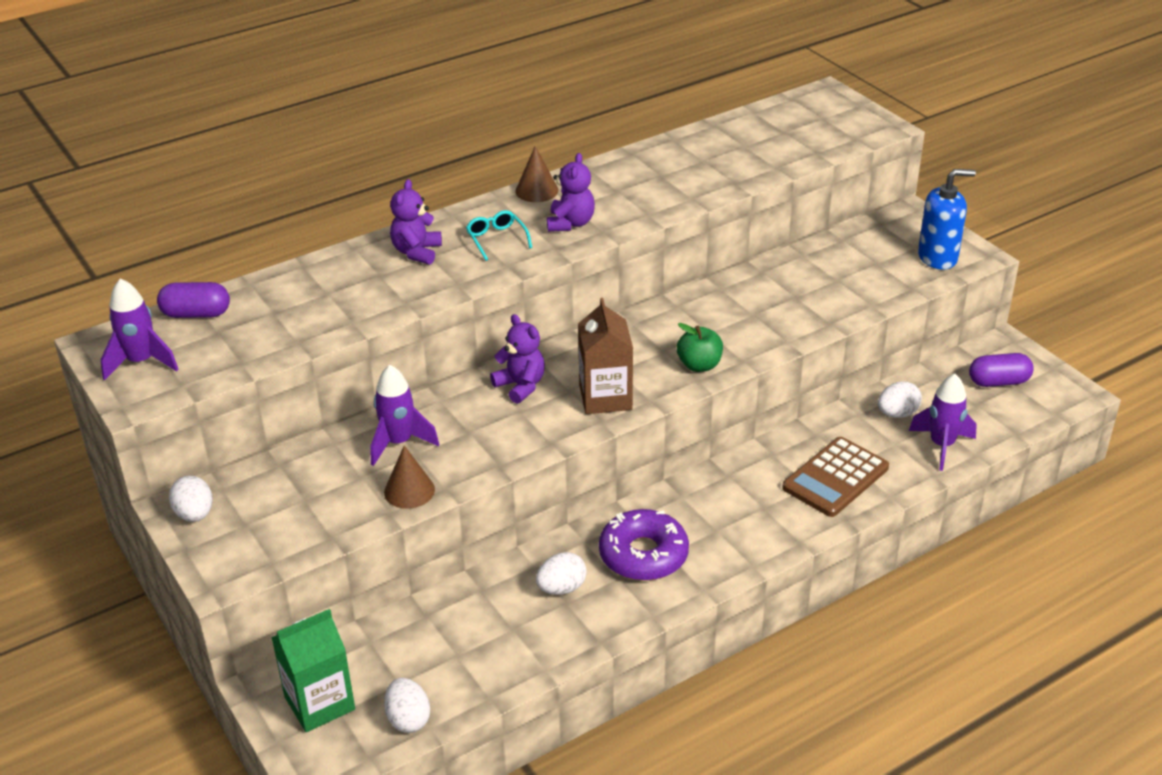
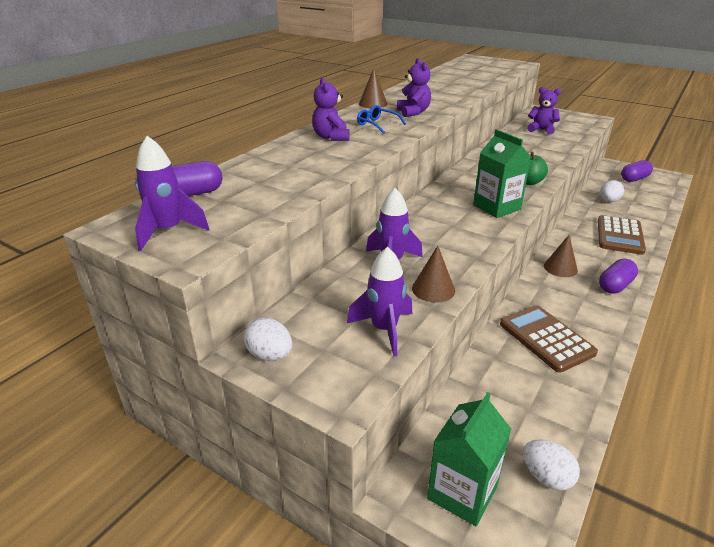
camera: 25 degrees left, 5 degrees down
turquoise glasses [466,210,532,261] -> blue glasses [357,105,406,134]
purple teddy bear [490,314,545,404] -> purple teddy bear moved to [527,87,561,135]
white egg [536,552,587,595] -> brown calculator [500,305,598,373]
brown carton [578,298,633,414] -> green carton [473,129,531,218]
purple donut [599,509,689,581] -> none
purple rocket [909,374,977,471] -> purple rocket moved to [347,247,412,357]
blue soap dispenser [918,169,976,270] -> none
none -> brown cone [544,235,578,277]
none -> purple capsule [599,259,638,294]

